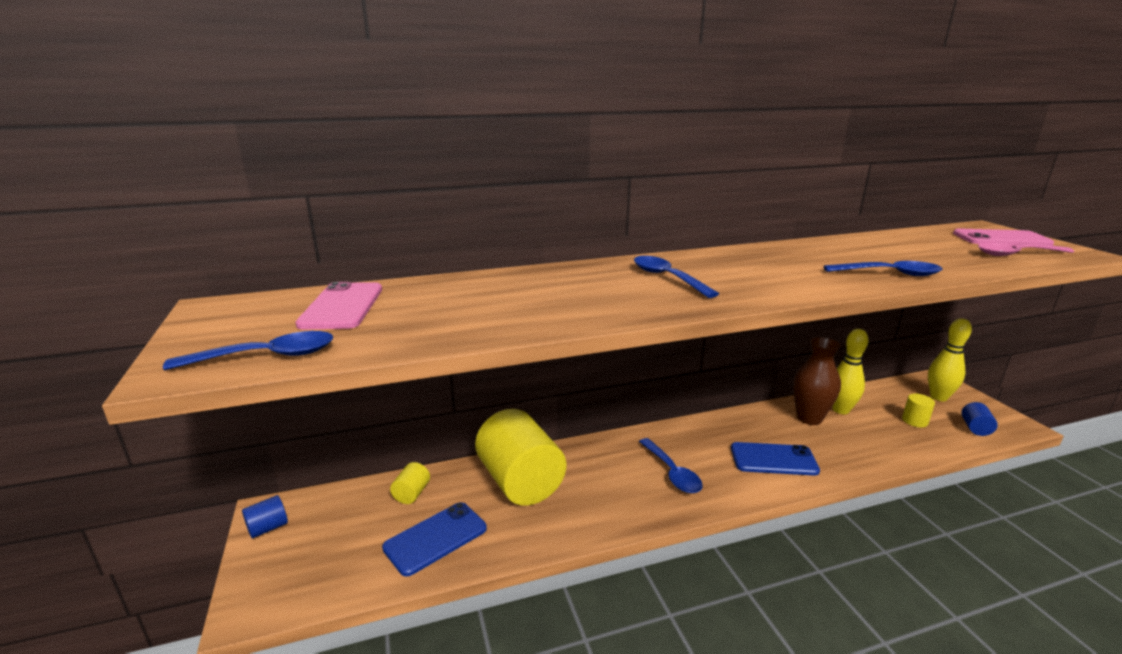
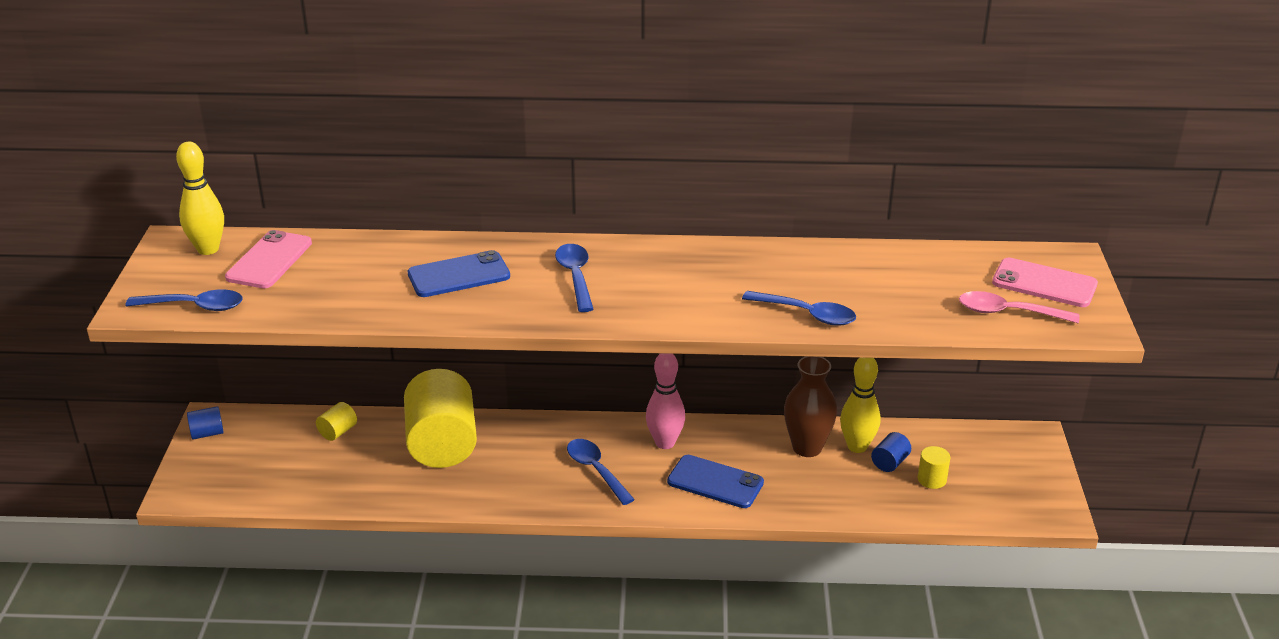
camera: 20 degrees right, 10 degrees up
blue phone [382,502,487,576] -> blue phone moved to [408,250,510,297]
blue spoon [639,438,703,493] -> blue spoon turned 150 degrees clockwise [567,439,635,505]
yellow bowling pin [928,318,972,401] -> yellow bowling pin moved to [176,142,224,255]
blue cylinder [961,402,998,436] -> blue cylinder moved to [871,432,911,472]
none -> pink bowling pin [646,353,685,449]

